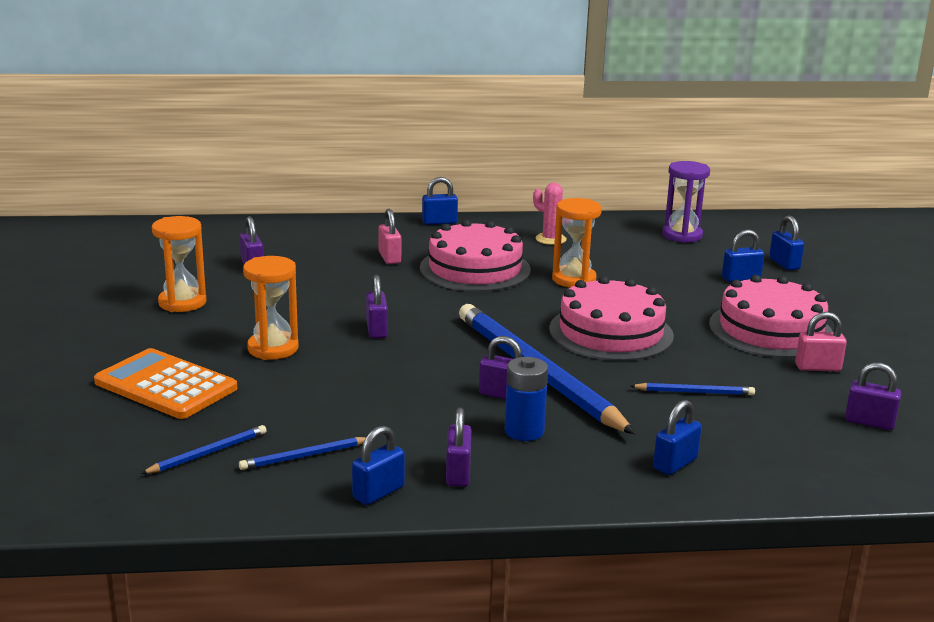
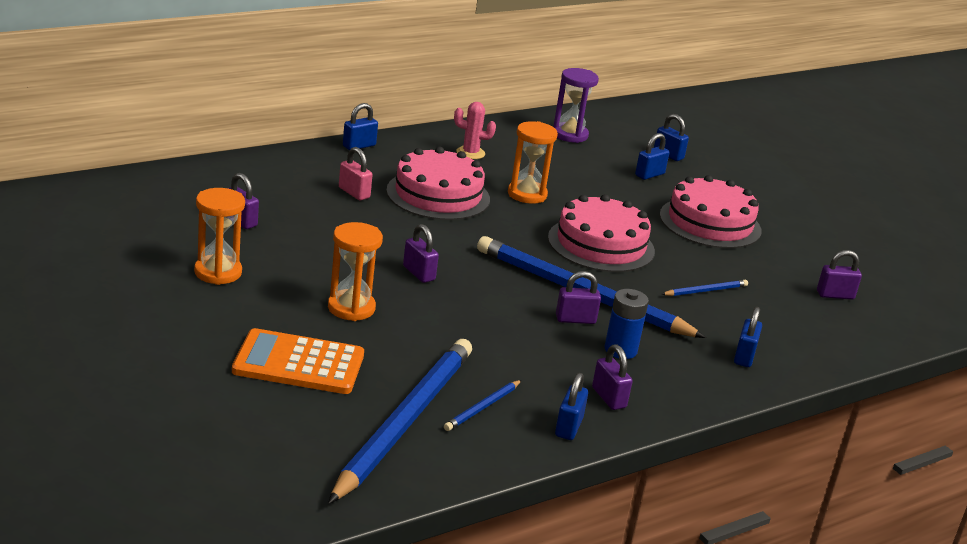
camera: 30 degrees left, 5 degrees up
blue pencil [141,425,267,474] -> blue pencil [328,339,472,504], size x2.46
pink padlock [795,312,847,371] -> none

